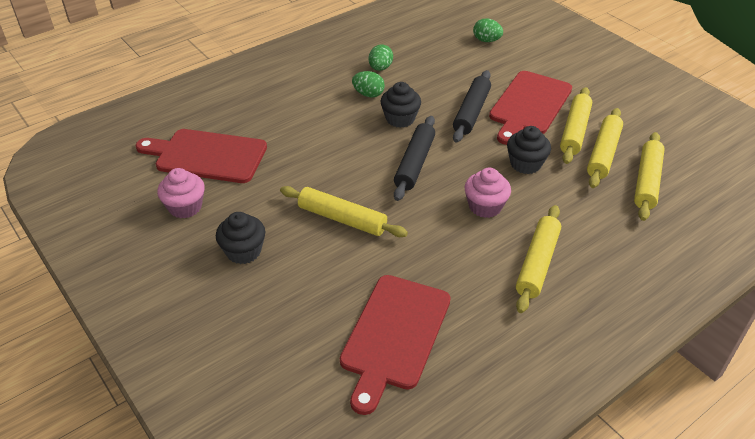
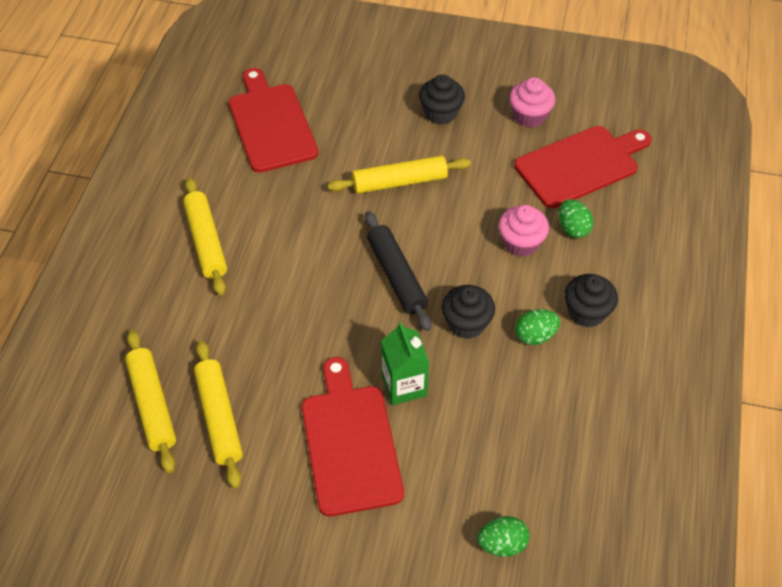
camera: 140 degrees right, 10 degrees up
green egg [369,44,393,71] -> green egg moved to [558,199,593,238]
black rolling pin [453,70,491,143] -> green carton [381,321,430,405]
pink cupcake [465,168,511,218] -> pink cupcake moved to [499,205,549,257]
black cupcake [507,126,551,174] -> black cupcake moved to [565,274,618,328]
yellow rolling pin [560,87,592,164] -> none

